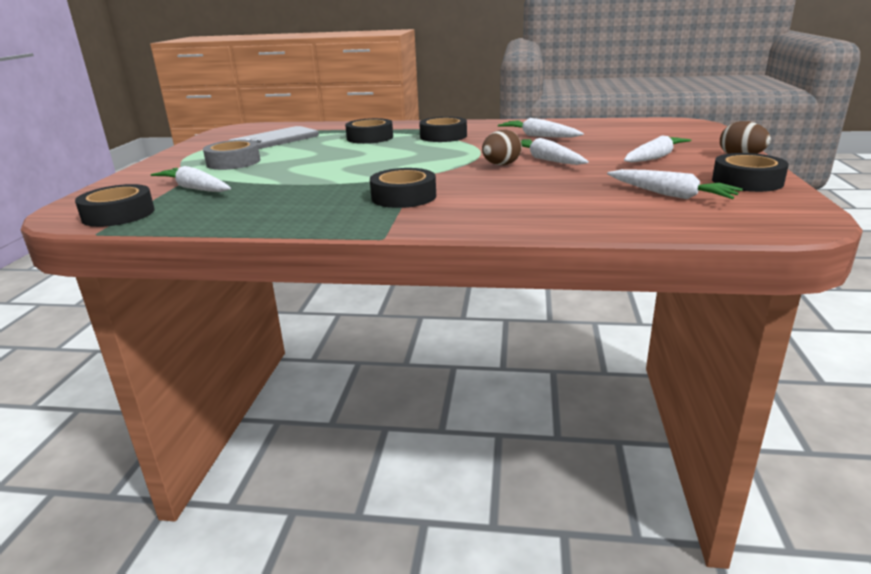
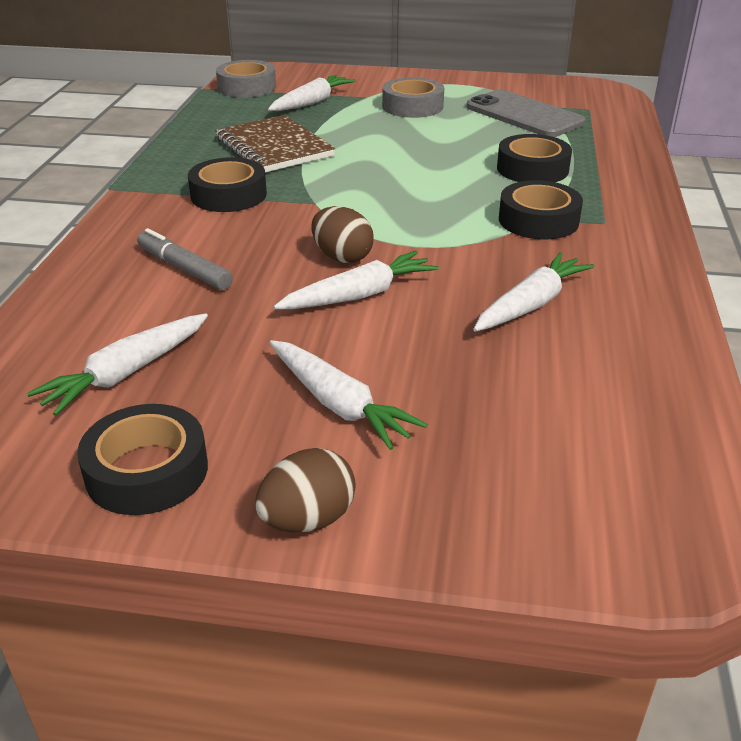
camera: 90 degrees right, 10 degrees up
black tape [75,184,155,227] -> grey tape [216,60,276,98]
none -> grey marker [137,228,233,290]
none -> brown notebook [215,115,335,172]

